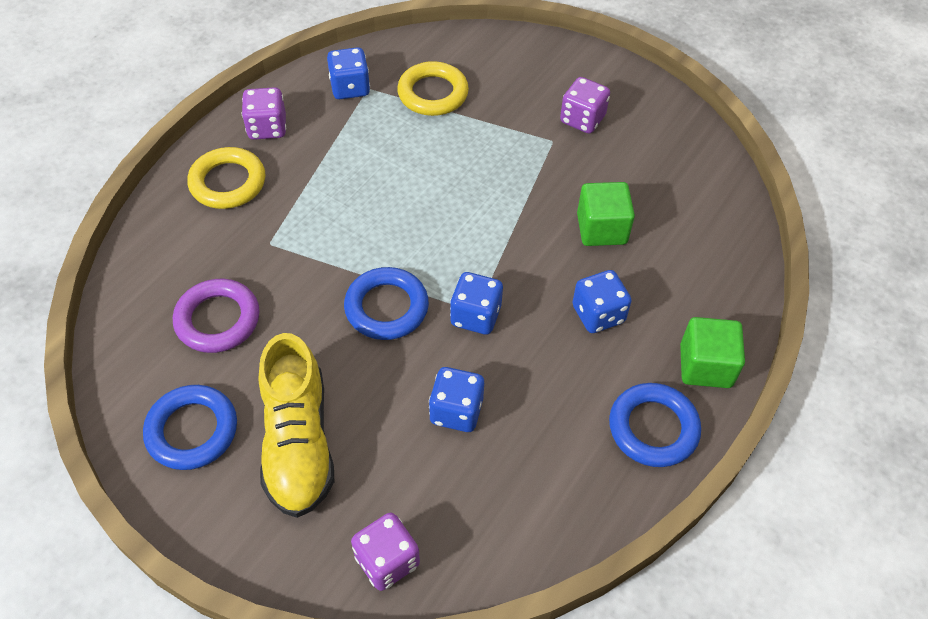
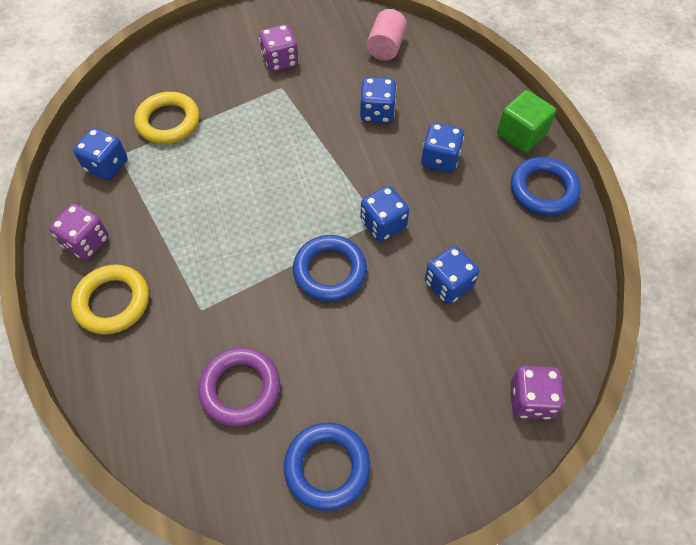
camera: 50 degrees left, 5 degrees up
yellow shoe [258,333,334,518] -> none
green cube [577,182,635,246] -> blue dice [360,77,397,123]
none -> pink cylinder [367,9,407,61]

